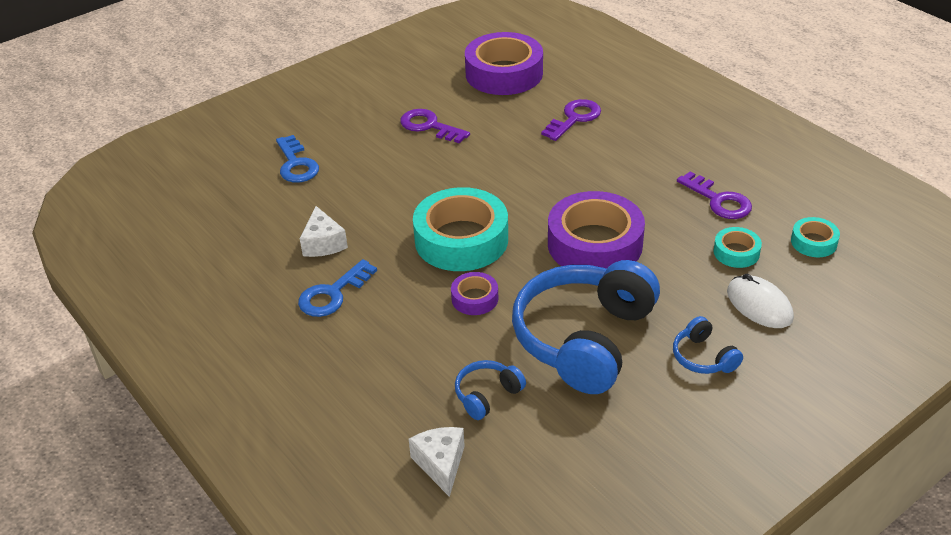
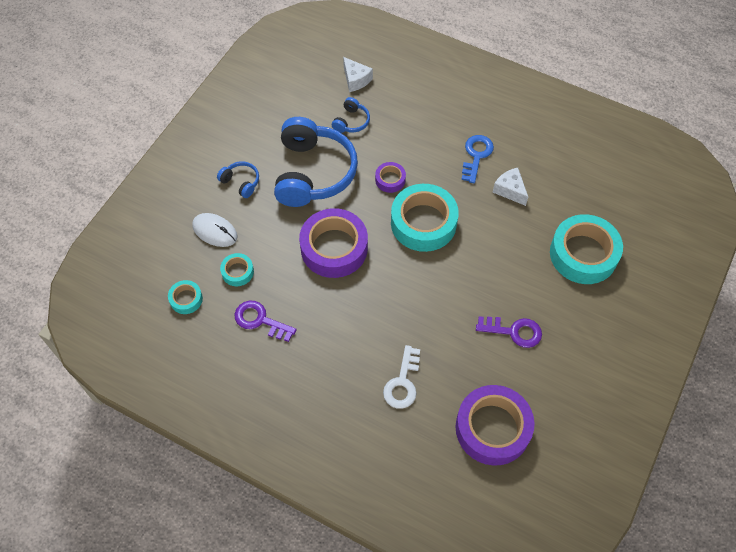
camera: 155 degrees right, 20 degrees up
blue key [276,135,319,183] -> turquoise tape [550,214,623,284]
purple key [541,99,601,141] -> white key [383,345,420,409]

